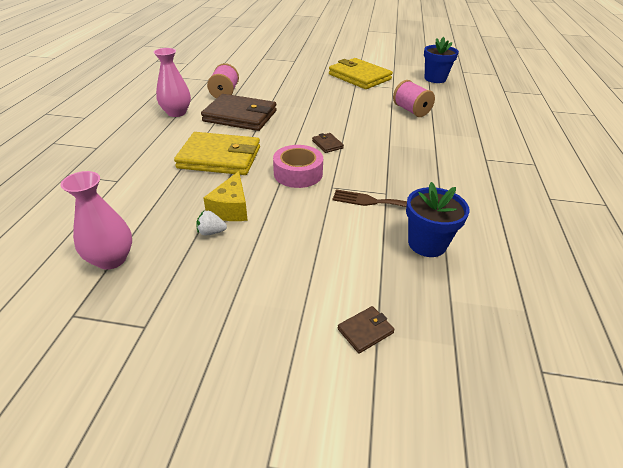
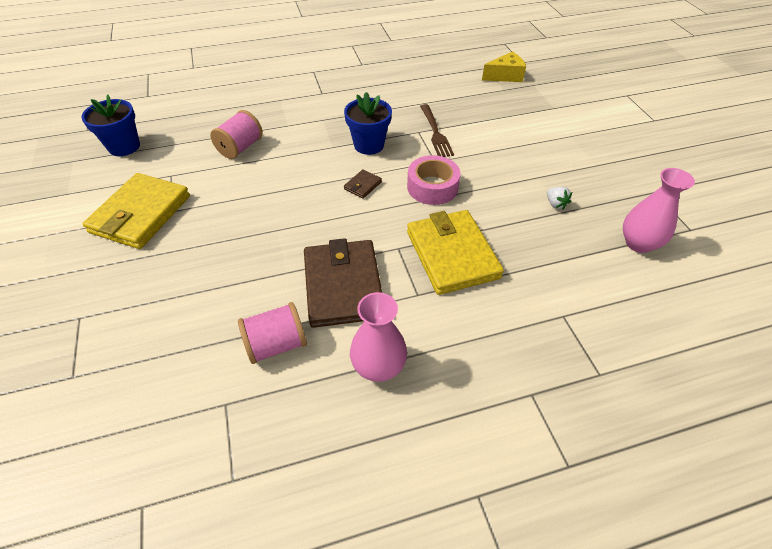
camera: 115 degrees left, 10 degrees up
yellow cheese [203,171,248,221] -> yellow cheese moved to [482,52,526,82]
brown wallet [338,306,395,353] -> none
blue flower pot [406,182,470,257] -> blue flower pot moved to [344,92,392,155]

